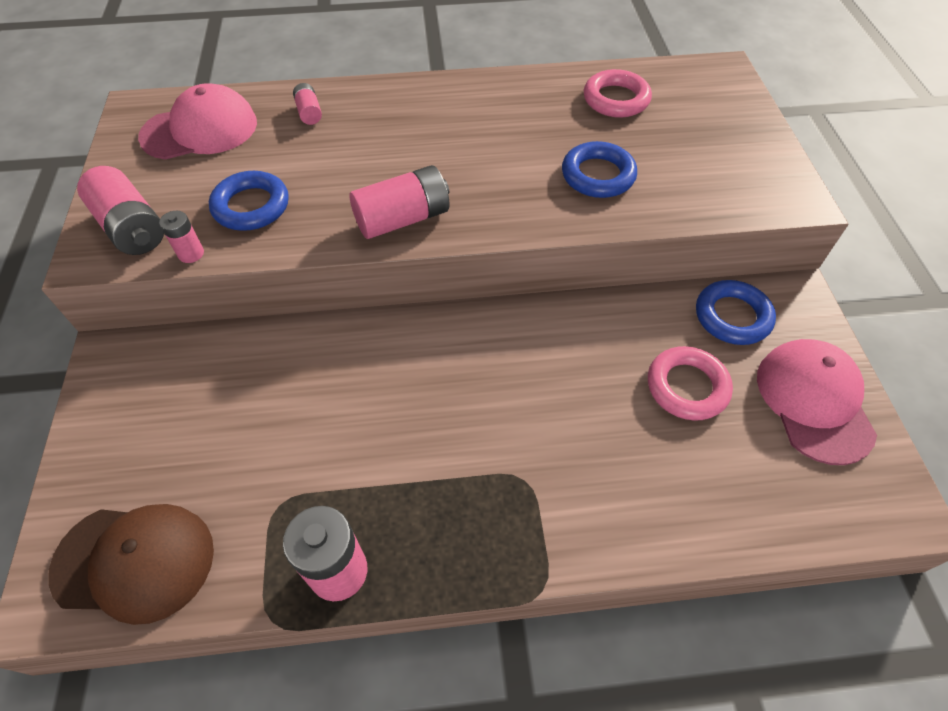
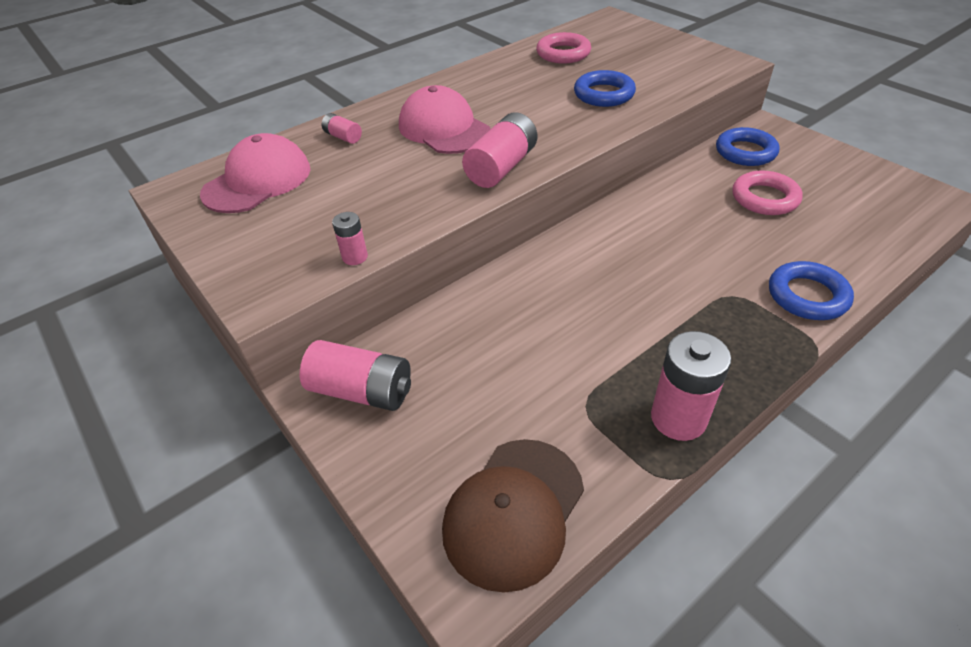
camera: 30 degrees left, 10 degrees down
brown cap [48,504,214,625] -> brown cap turned 150 degrees clockwise [442,439,584,593]
pink battery [77,166,164,255] -> pink battery moved to [300,340,411,411]
blue ring [209,171,289,231] -> blue ring moved to [769,261,854,320]
pink cap [757,339,877,465] -> pink cap moved to [399,85,490,154]

